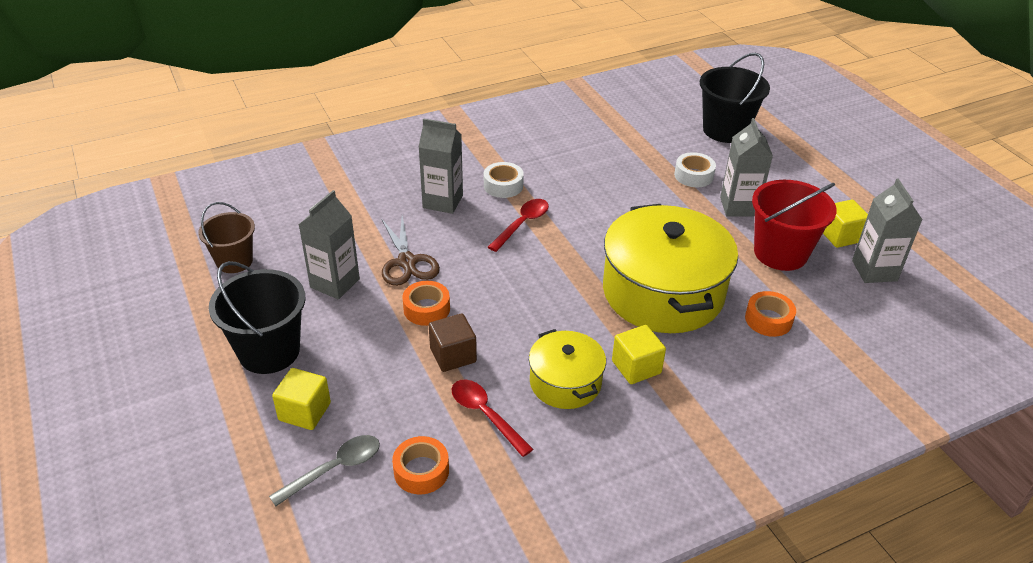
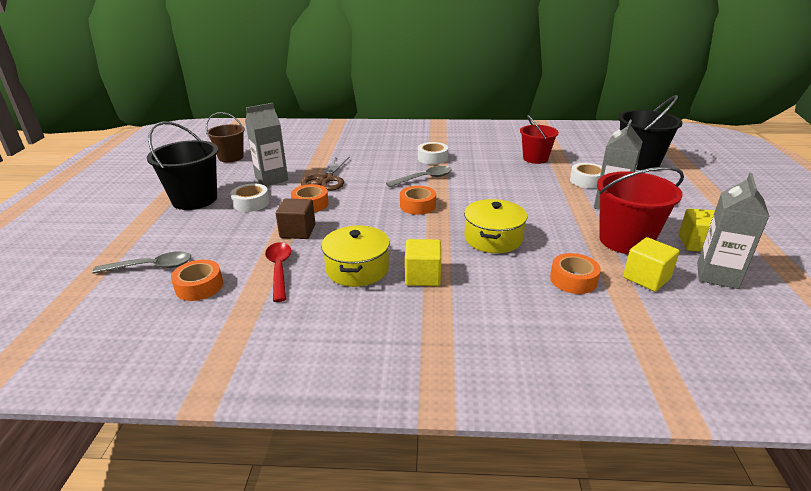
camera: 30 degrees right, 10 degrees down
yellow cube [272,368,331,430] -> yellow cube moved to [623,237,680,291]
grey carton [419,118,463,214] -> none
red spoon [488,199,549,252] -> grey spoon [386,166,452,187]
yellow pot [603,204,738,333] -> yellow pot [464,199,527,253], size x0.53
none -> white tape [230,184,269,212]
none -> orange tape [400,186,436,215]
none -> red bucket [520,115,559,164]

